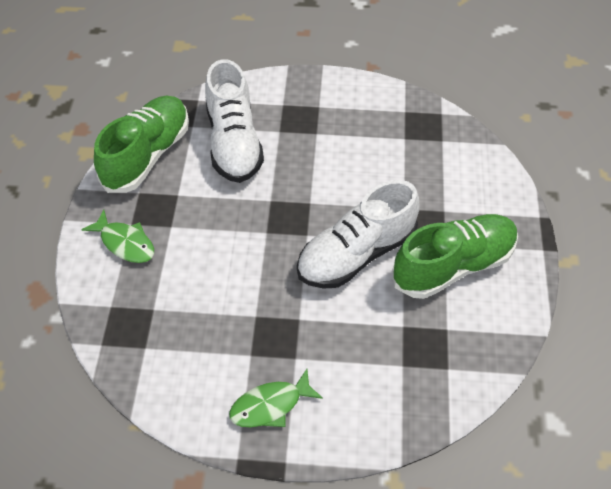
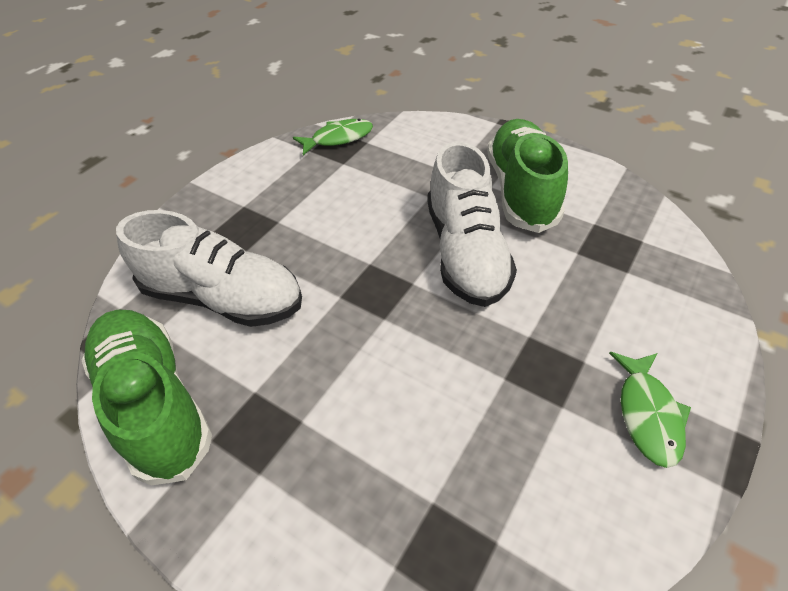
camera: 60 degrees left, 5 degrees down
green fish [81,210,154,263] -> green fish moved to [293,119,373,155]

